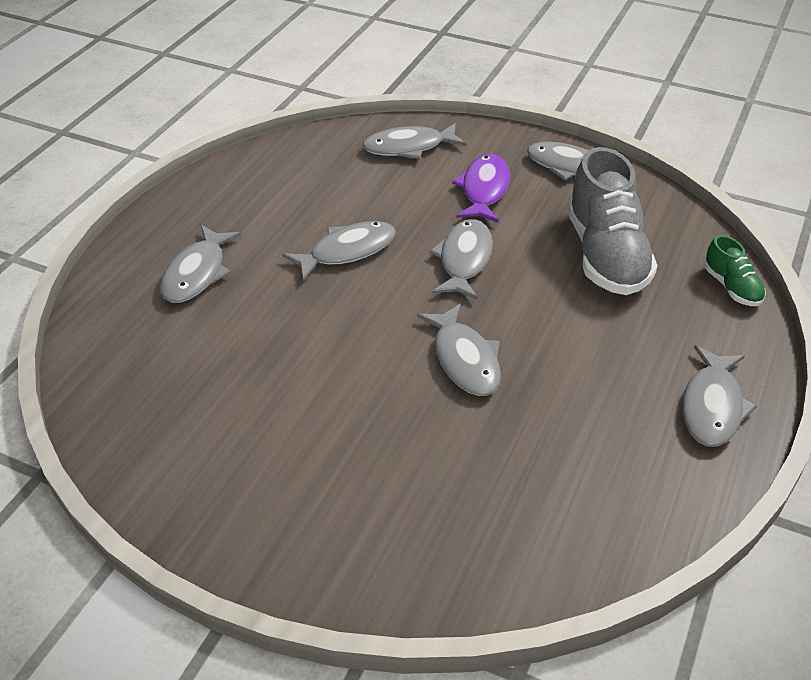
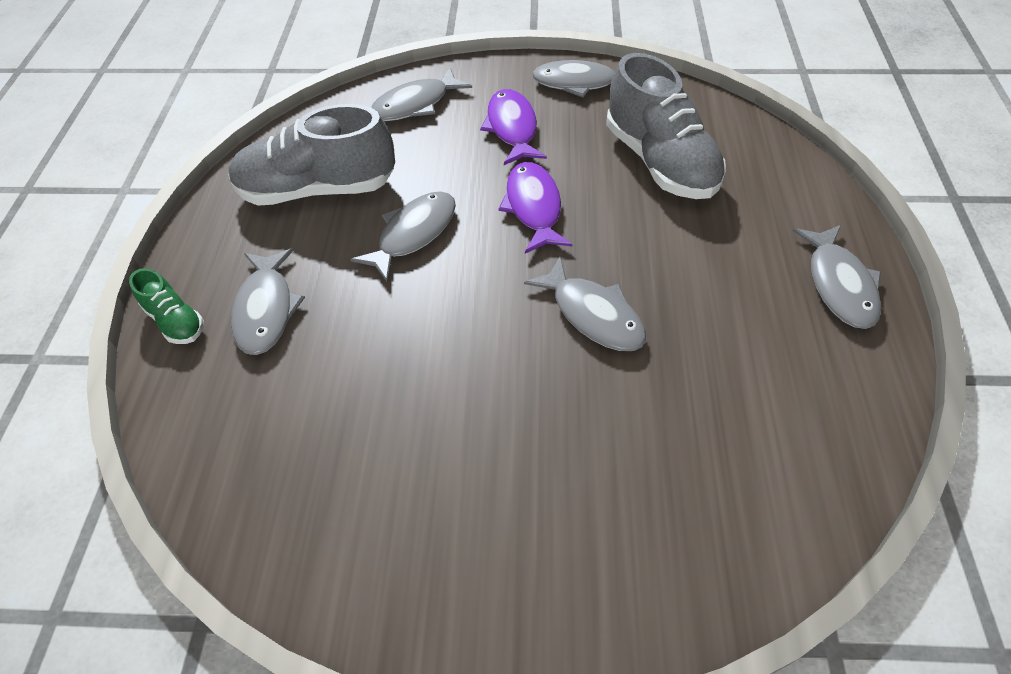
camera: 20 degrees left, 10 degrees up
grey fish [429,219,493,300] -> purple fish [498,162,573,253]
green shoe [704,235,766,306] -> green shoe moved to [129,268,204,344]
none -> grey shoe [228,104,395,206]

